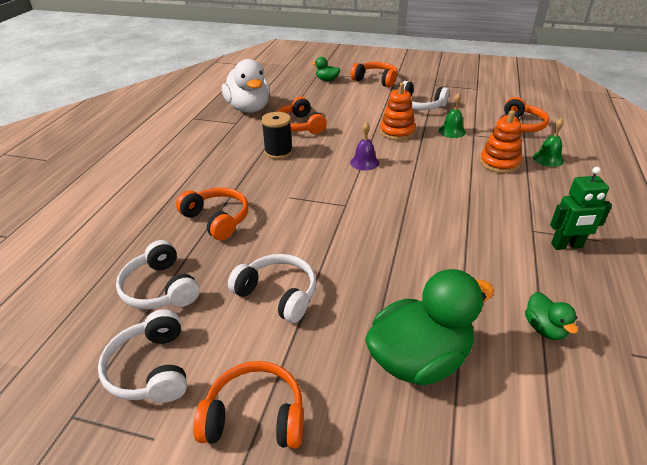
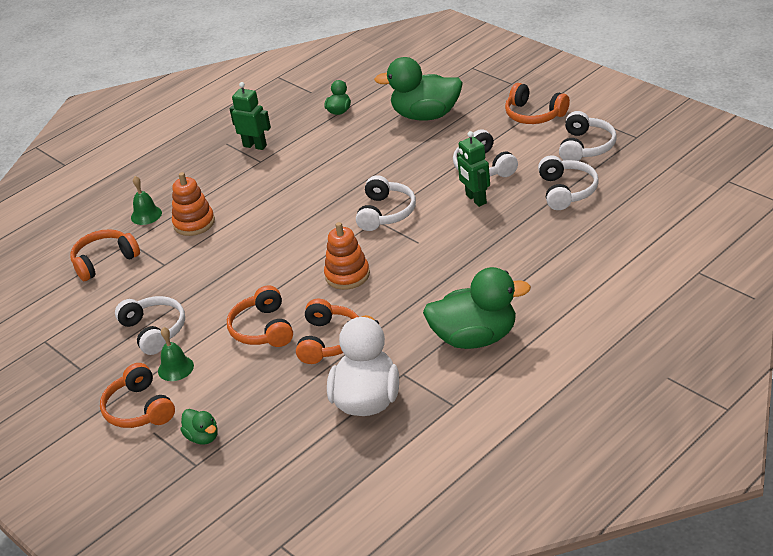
camera: 145 degrees left, 0 degrees up
orange headphones [176,188,248,241] -> orange headphones moved to [227,285,293,347]
black spool [261,112,293,159] -> none
purple bell [350,122,379,171] -> none
orange stacking toy [380,83,416,141] -> orange stacking toy moved to [324,222,370,290]
green bell [439,93,466,138] -> green bell moved to [158,327,194,381]
none -> white headphones [356,175,416,231]
none -> green duck [423,267,531,349]
none -> green robot [457,131,490,207]

